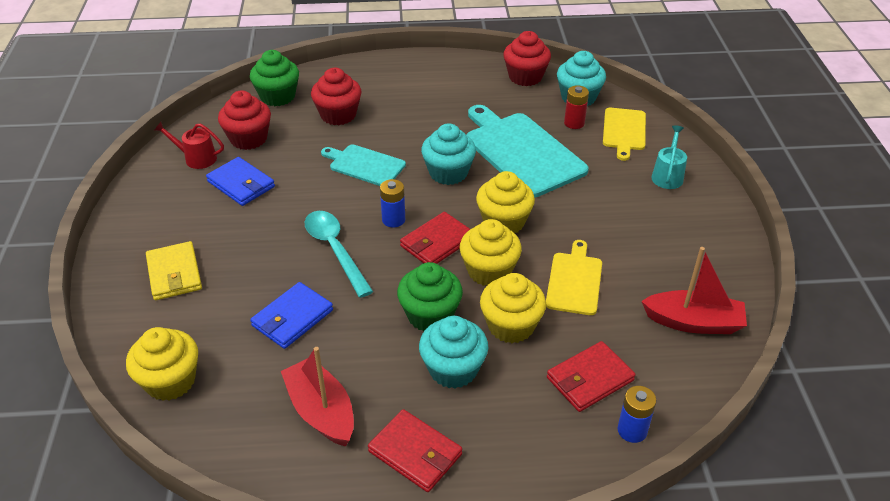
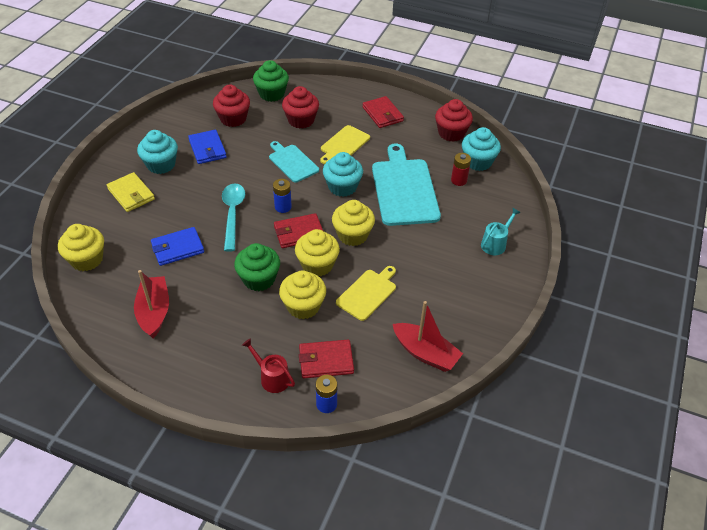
camera: 25 degrees right, 5 degrees up
yellow wallet [146,241,202,300] -> yellow wallet turned 45 degrees counterclockwise [107,172,155,212]
red watering can [154,122,224,169] -> red watering can moved to [242,338,295,393]
red wallet [368,409,462,492] -> red wallet moved to [362,96,404,128]
turquoise cupcake [419,316,488,389] -> turquoise cupcake moved to [137,130,178,174]
yellow cutting board [603,108,646,161] -> yellow cutting board moved to [320,125,370,164]

